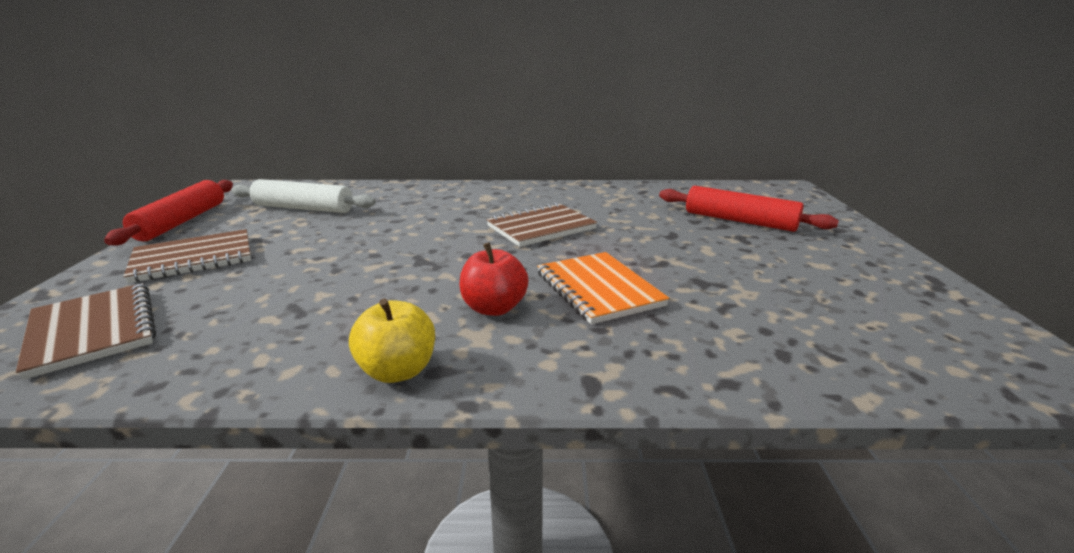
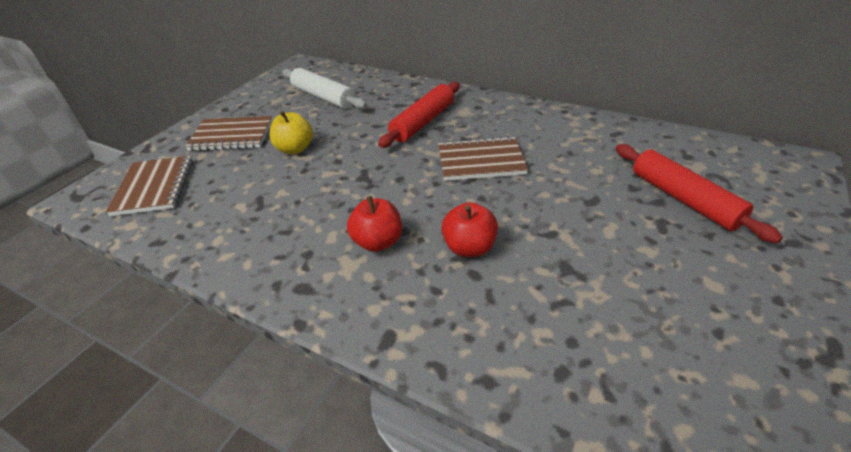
camera: 30 degrees right, 15 degrees up
red rolling pin [104,180,233,246] -> red rolling pin moved to [378,82,460,148]
yellow apple [349,298,435,383] -> yellow apple moved to [269,111,313,154]
orange notebook [537,252,669,324] -> red apple [441,202,498,257]

